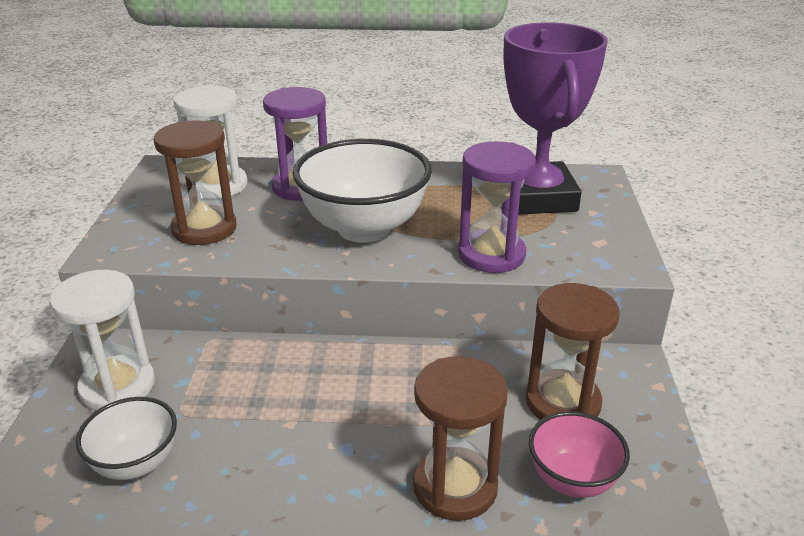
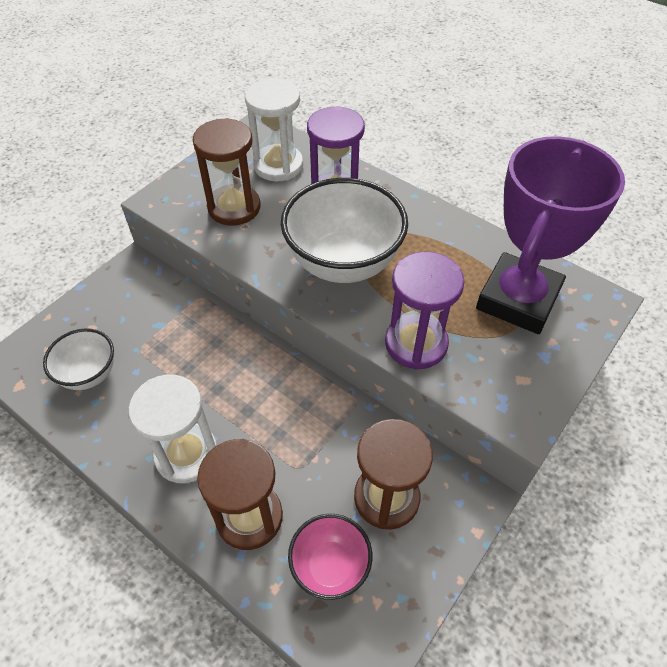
camera: 35 degrees right, 20 degrees up
white hourglass [50,270,155,410] -> white hourglass moved to [129,375,217,483]

